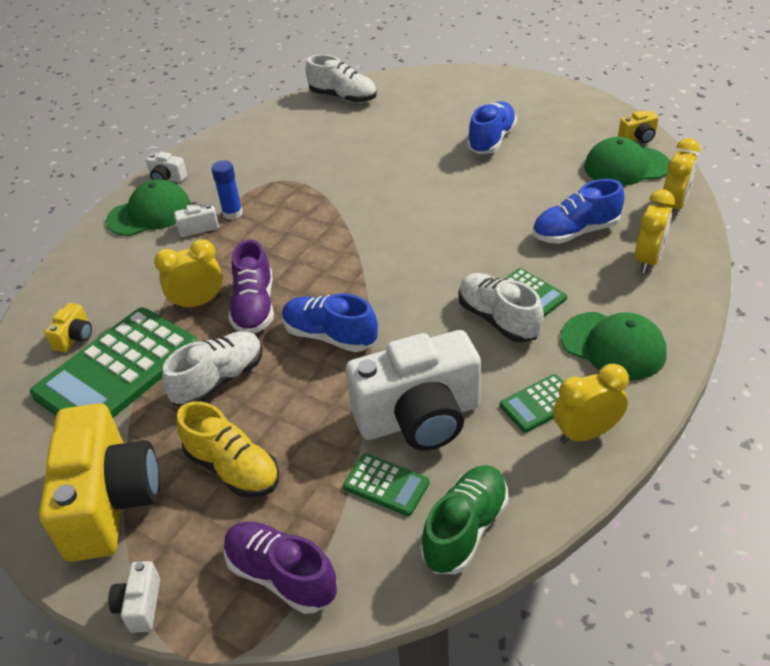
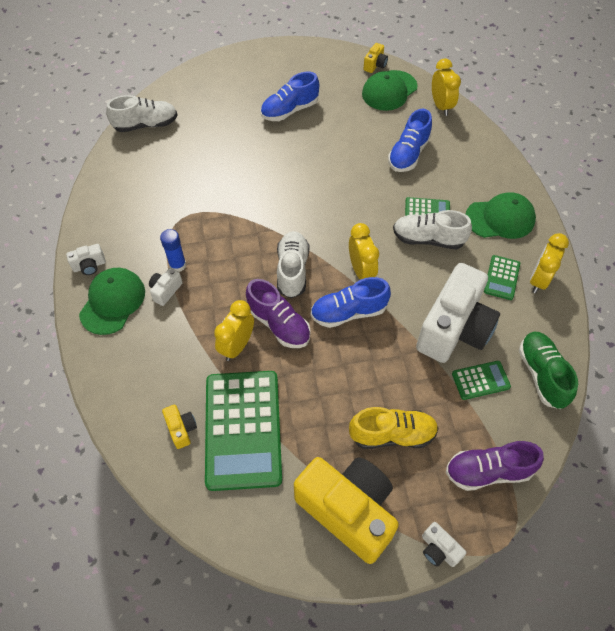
camera: 45 degrees left, 15 degrees up
white shoe [162,331,263,406] -> white shoe moved to [277,231,309,298]
blue shoe [467,101,517,154] -> blue shoe turned 105 degrees counterclockwise [260,72,319,121]
yellow clock [635,189,675,273] -> yellow clock moved to [349,223,379,280]

